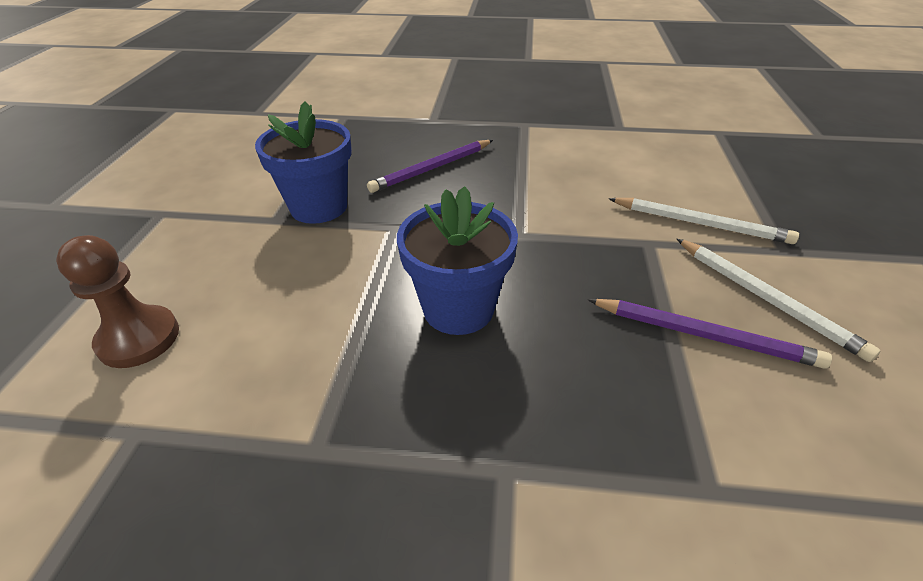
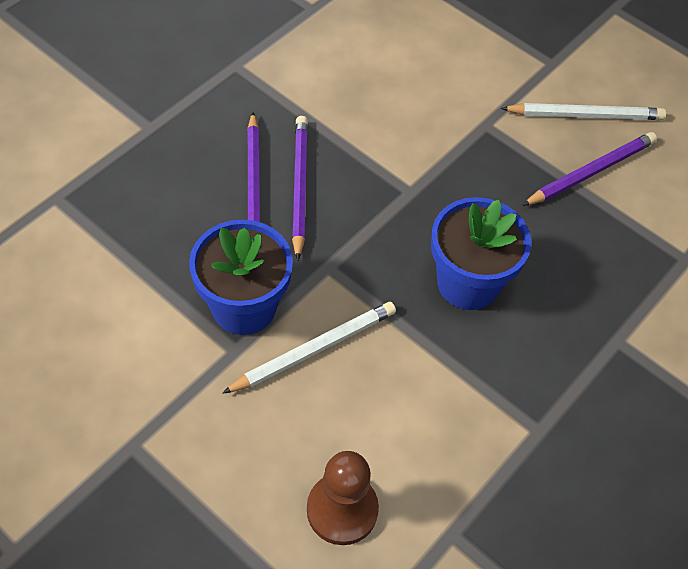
camera: 60 degrees left, 15 degrees up
white pencil [609,198,799,244] -> white pencil moved to [222,302,396,394]
none -> purple pencil [292,116,308,260]

